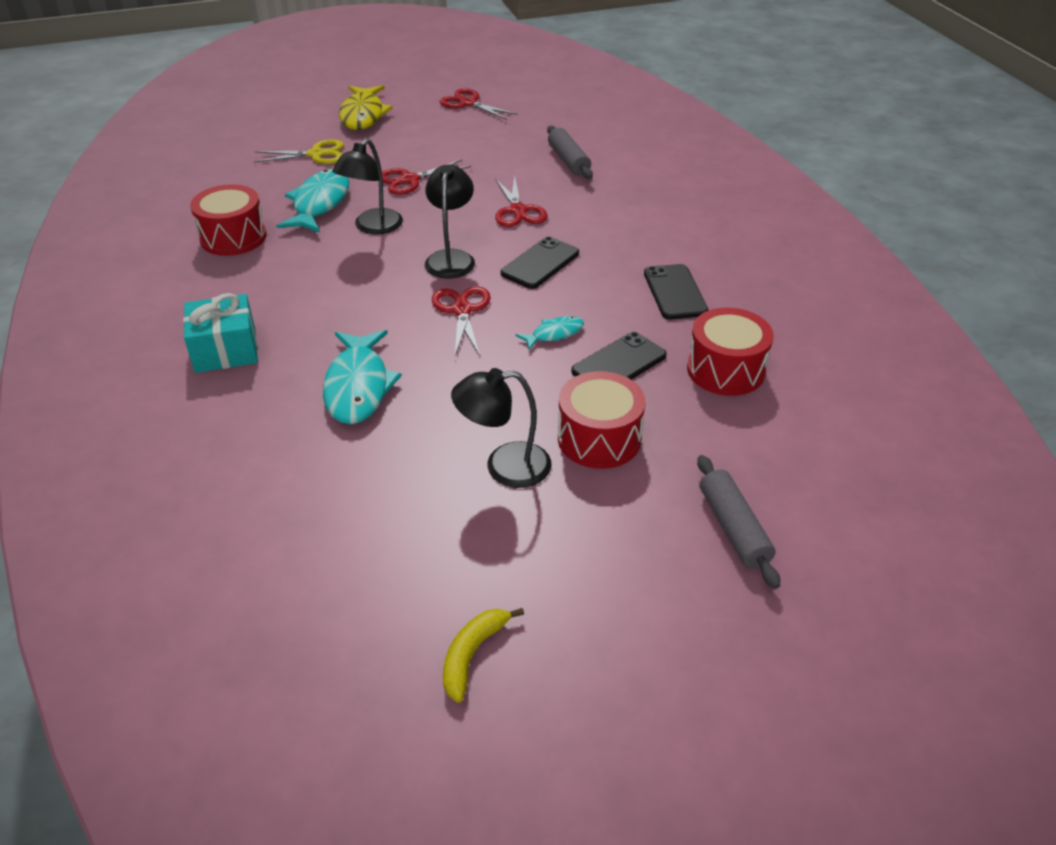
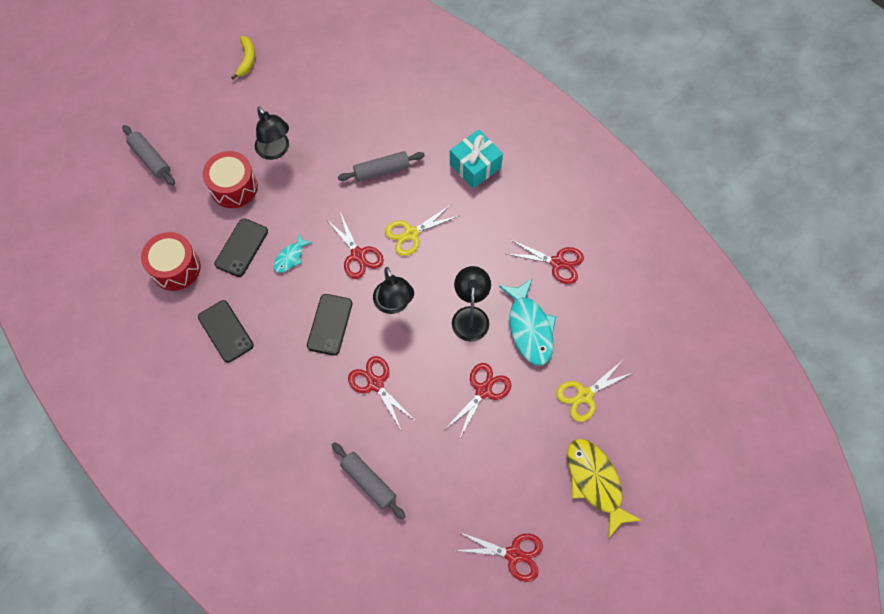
camera: 155 degrees right, 25 degrees up
red drum [190,184,267,256] -> red scissors [507,240,584,284]
turquoise fish [323,330,402,424] -> grey rolling pin [338,151,425,182]
black lamp [451,368,552,488] -> black lamp turned 90 degrees clockwise [255,106,289,160]
none -> yellow scissors [385,204,459,256]

